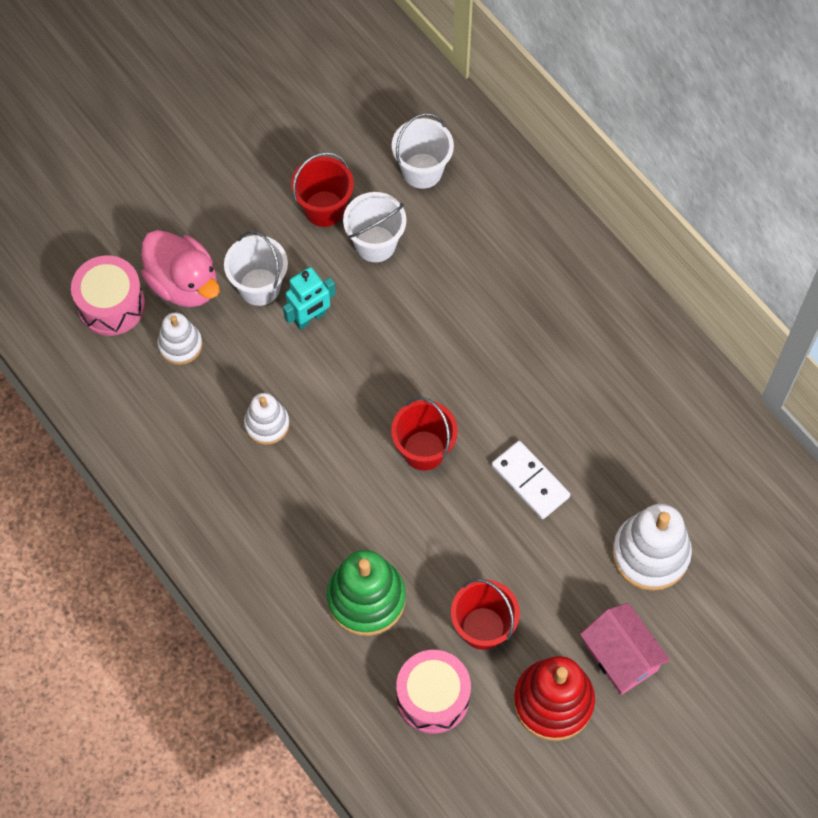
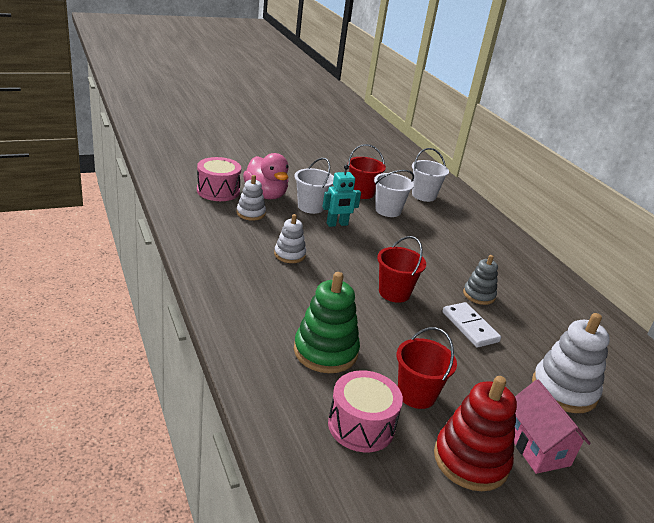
camera: 10 degrees right, 35 degrees down
none -> grey stacking toy [463,255,498,305]

